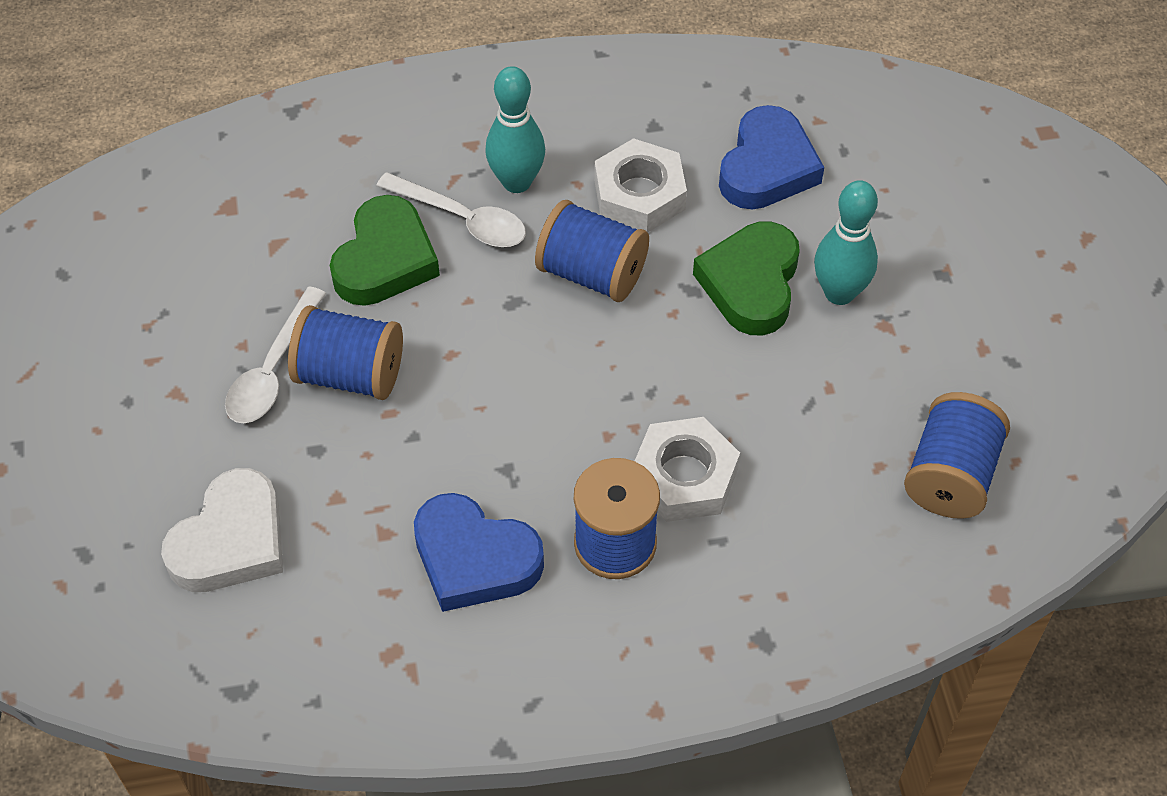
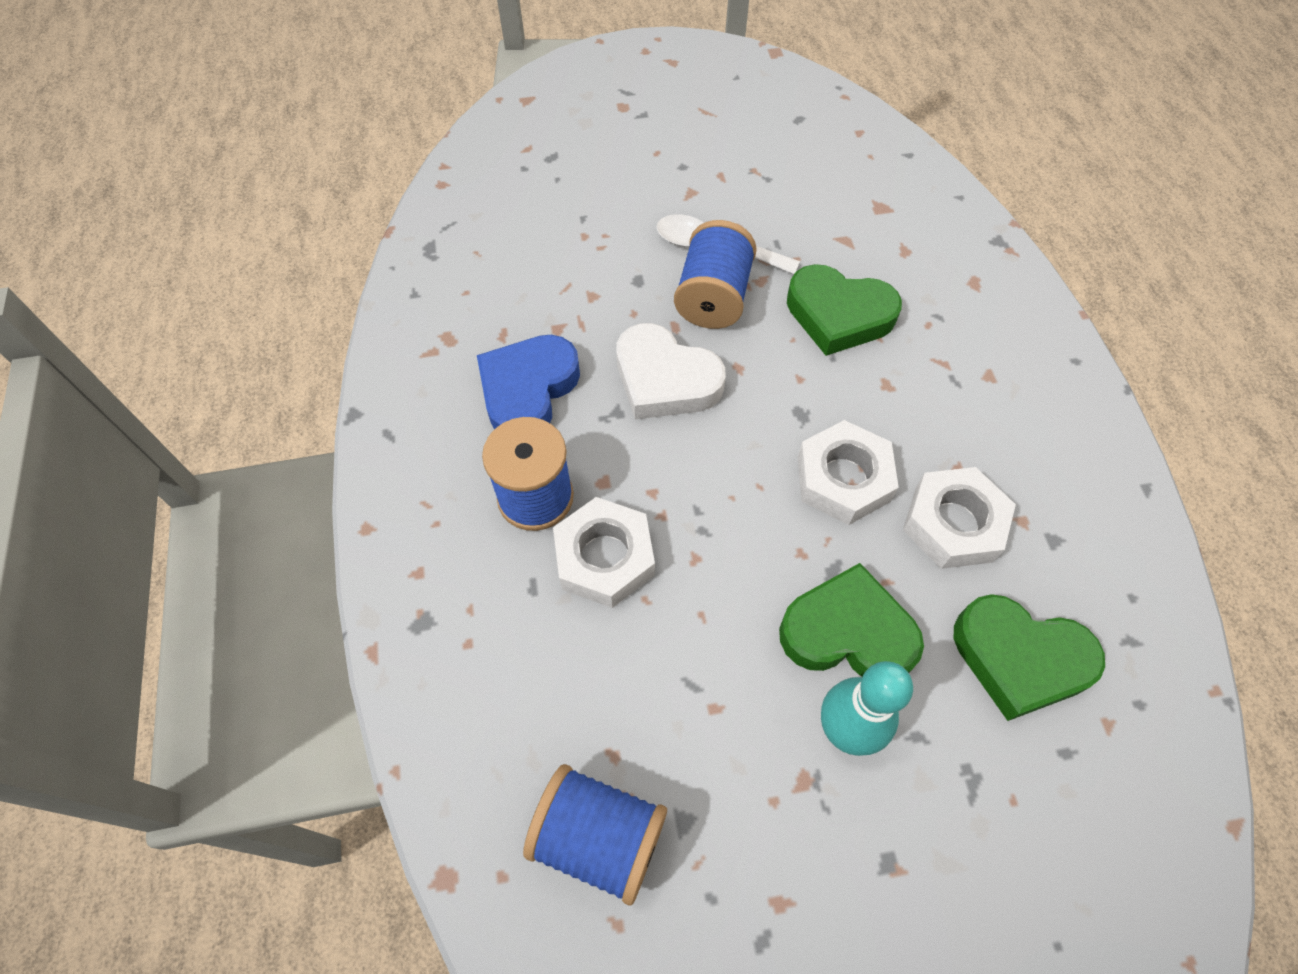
camera: 90 degrees right, 5 degrees up
white heart [161,468,283,592] -> white heart moved to [617,323,726,419]
white spoon [376,172,526,247] -> none
turquoise bowling pin [485,66,545,193] -> none
blue spool [535,200,649,302] -> white nut [798,420,899,525]
blue heart [719,105,824,209] -> green heart [954,594,1105,721]

